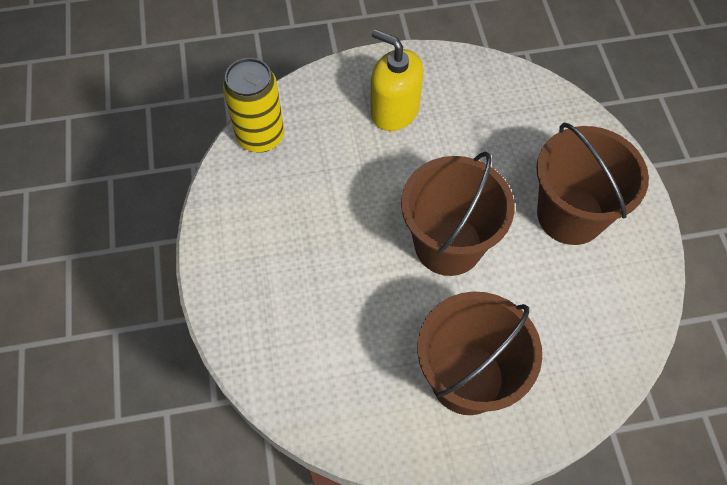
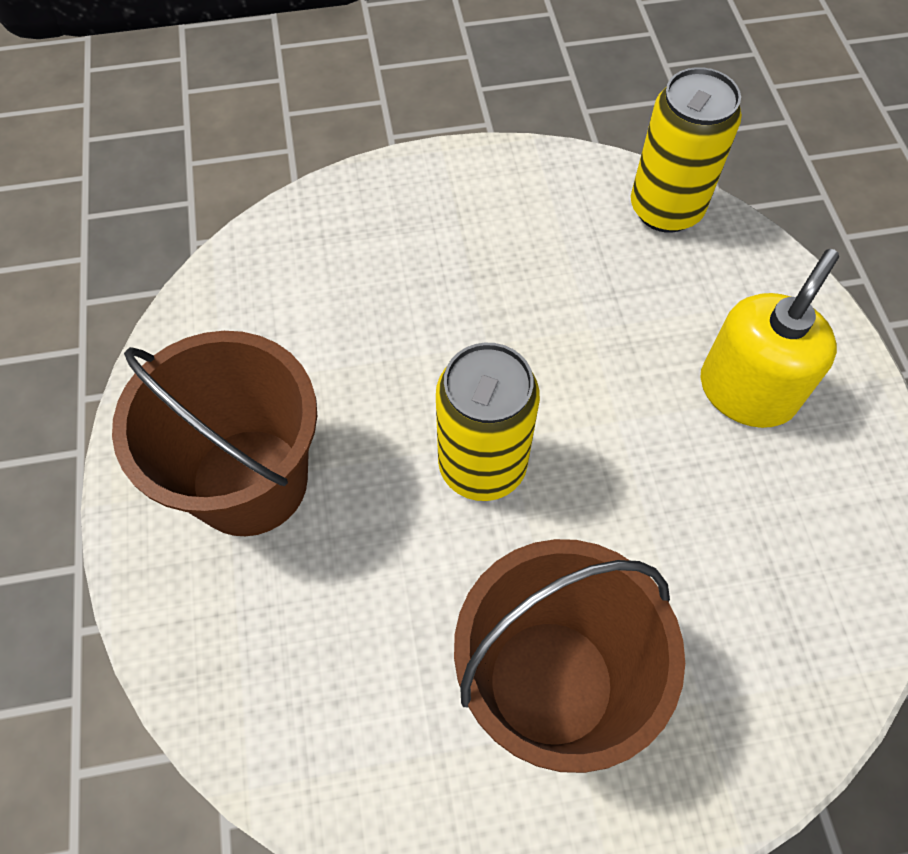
camera: 90 degrees right, 0 degrees up
brown bucket [401,152,515,276] -> yellow can [436,343,540,501]

